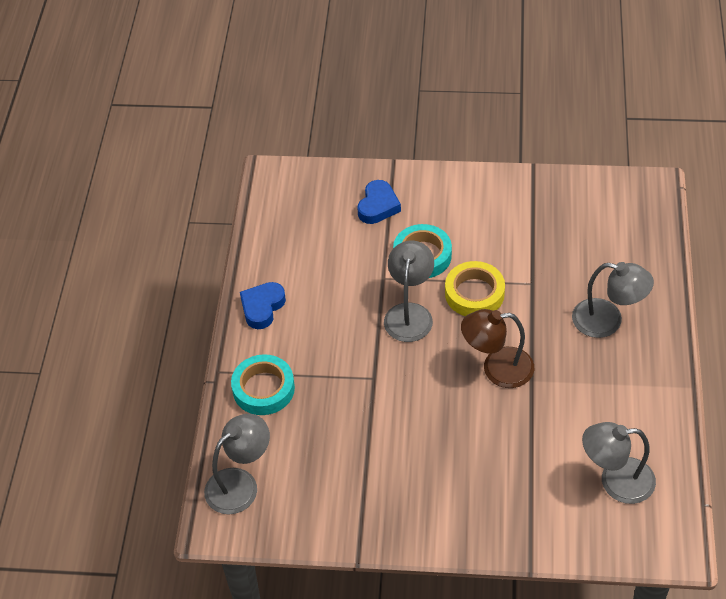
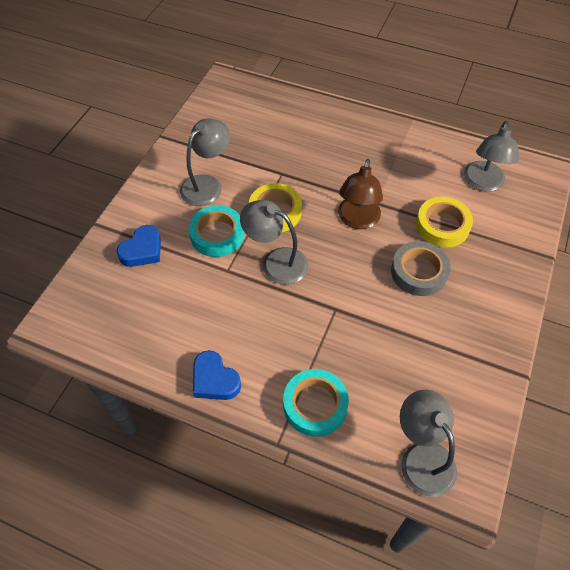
camera: 75 degrees left, 5 degrees up
blue heart [357,180,401,224] -> blue heart turned 90 degrees clockwise [117,225,161,267]
grey lamp [572,262,654,338] -> grey lamp moved to [180,118,230,206]
none -> grey tape [391,241,451,296]
none -> yellow tape [416,197,473,248]

